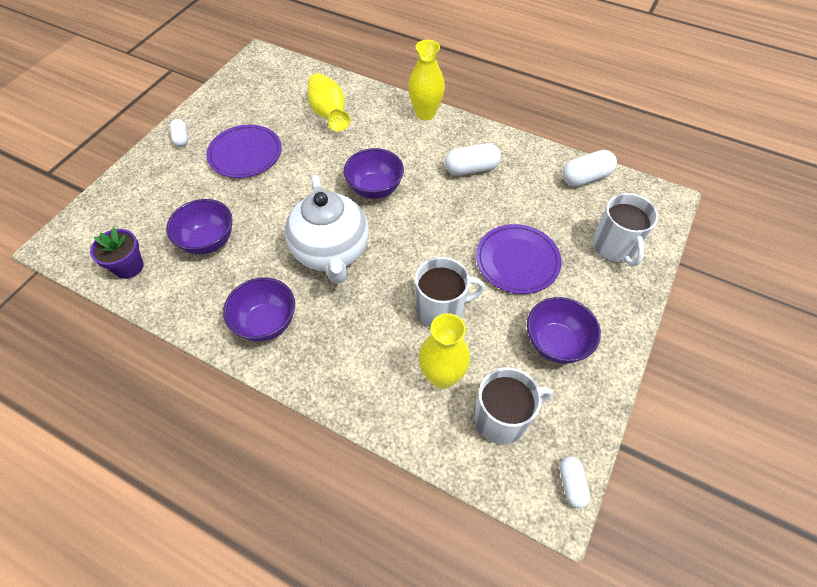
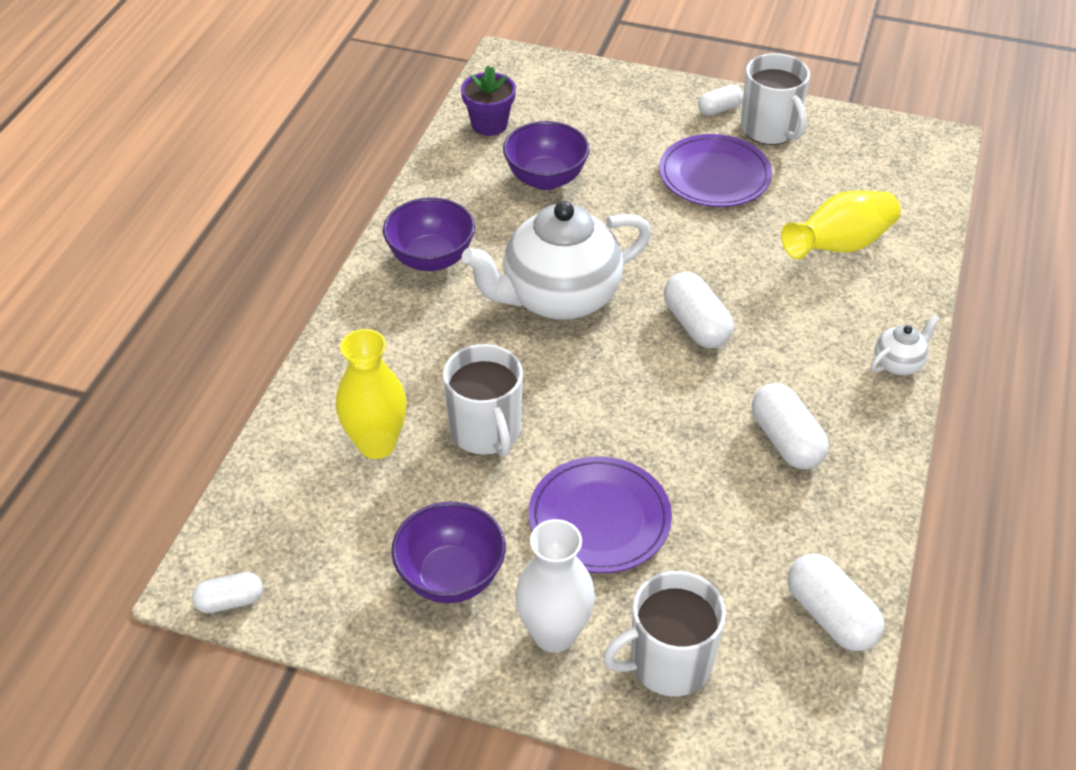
camera: 80 degrees right, 10 degrees down
purple bowl [344,148,404,199] -> white capsule [664,272,734,348]
yellow vase [408,40,445,120] -> white teapot [871,315,940,375]
white mug [474,367,552,444] -> white mug moved to [741,53,810,145]
none -> white vase [515,519,595,653]

